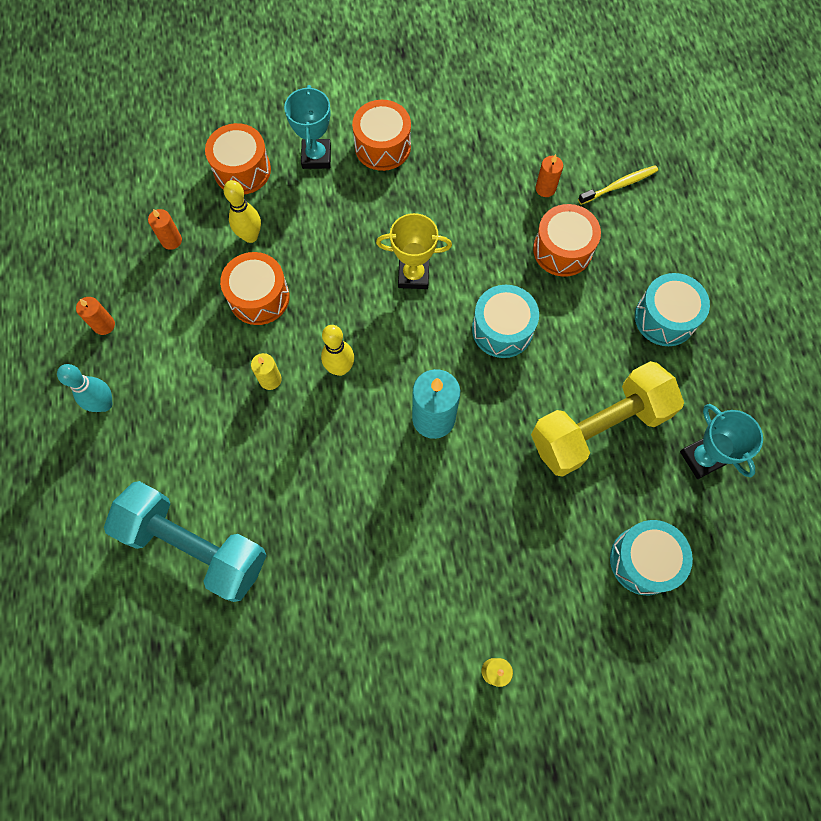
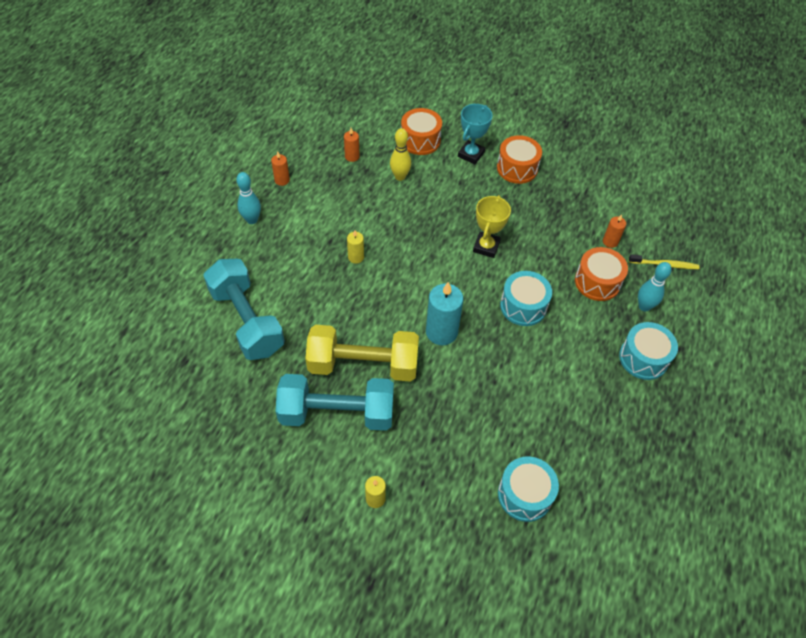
camera: 30 degrees right, 15 degrees down
orange drum [220,252,290,325] -> none
yellow bowling pin [321,325,354,376] -> none
yellow trophy [376,213,452,289] -> yellow trophy turned 75 degrees clockwise [473,195,511,258]
yellow dumbbell [531,361,684,477] -> yellow dumbbell moved to [305,325,419,382]
turquoise trophy [680,404,763,479] -> none
none -> turquoise dumbbell [276,374,394,431]
none -> turquoise bowling pin [638,262,672,311]

